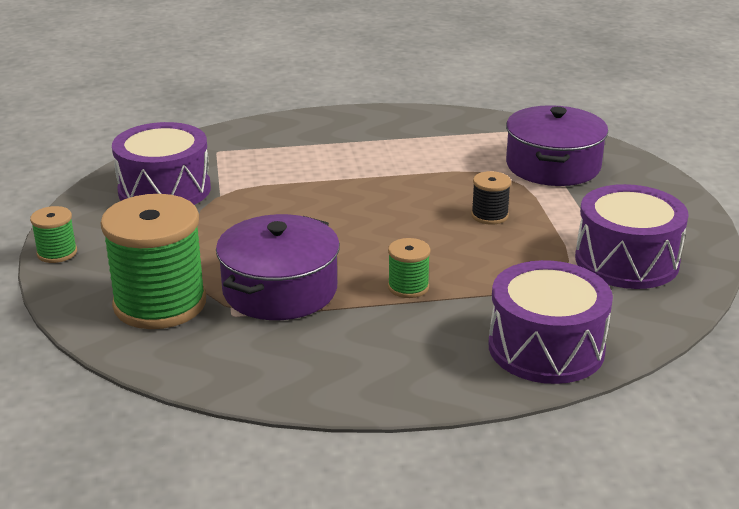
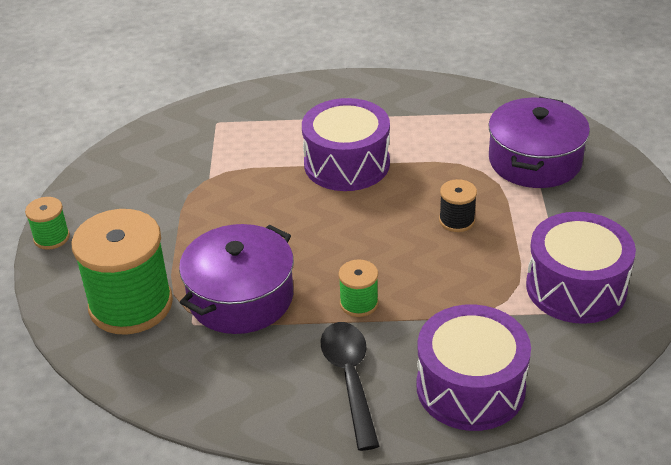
camera: 10 degrees right, 10 degrees up
purple drum [112,122,211,205] -> purple drum moved to [302,98,390,191]
none -> black spoon [320,322,379,451]

